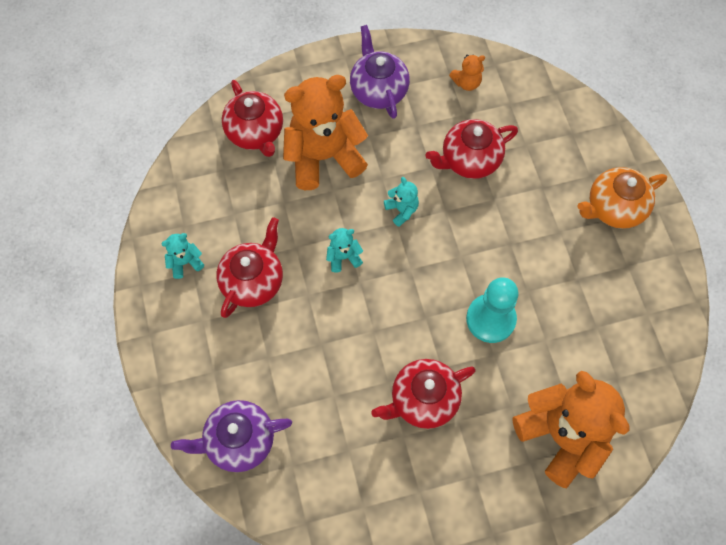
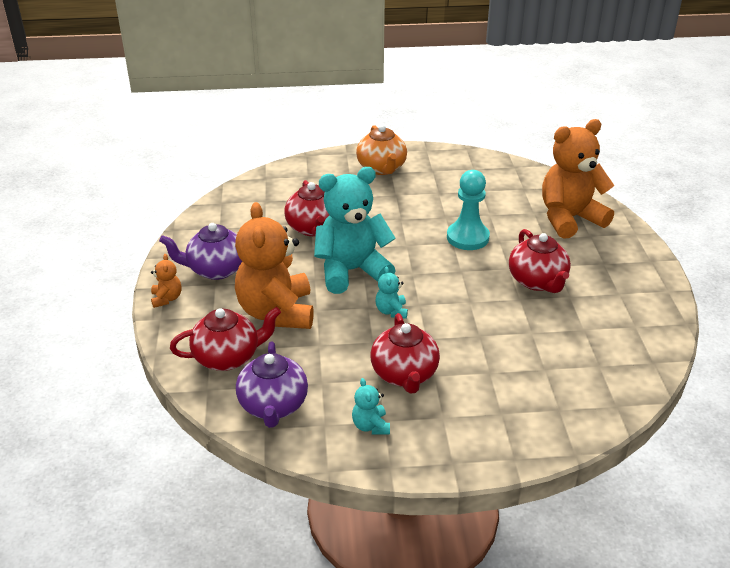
camera: 80 degrees left, 30 degrees down
purple teapot [171,400,292,472] -> purple teapot moved to [236,341,308,428]
red teapot [216,217,283,318] -> red teapot turned 135 degrees counterclockwise [371,313,440,393]
turquoise teddy bear [384,177,419,227] -> turquoise teddy bear [314,167,396,294], size x2.37
orange teddy bear [449,55,485,91] -> orange teddy bear moved to [151,254,182,308]

